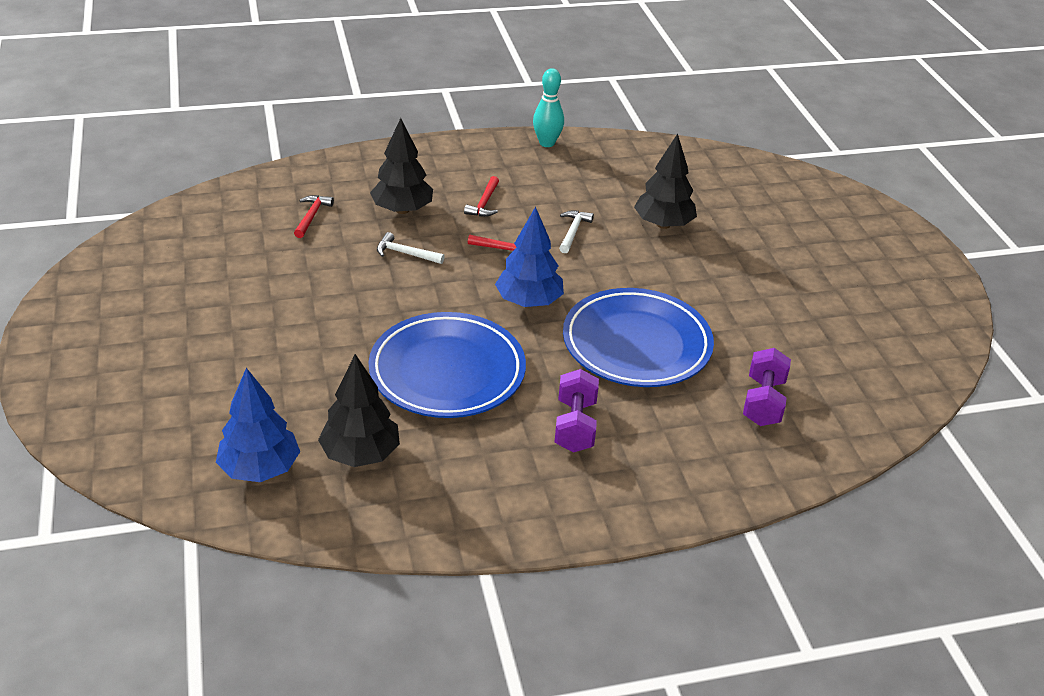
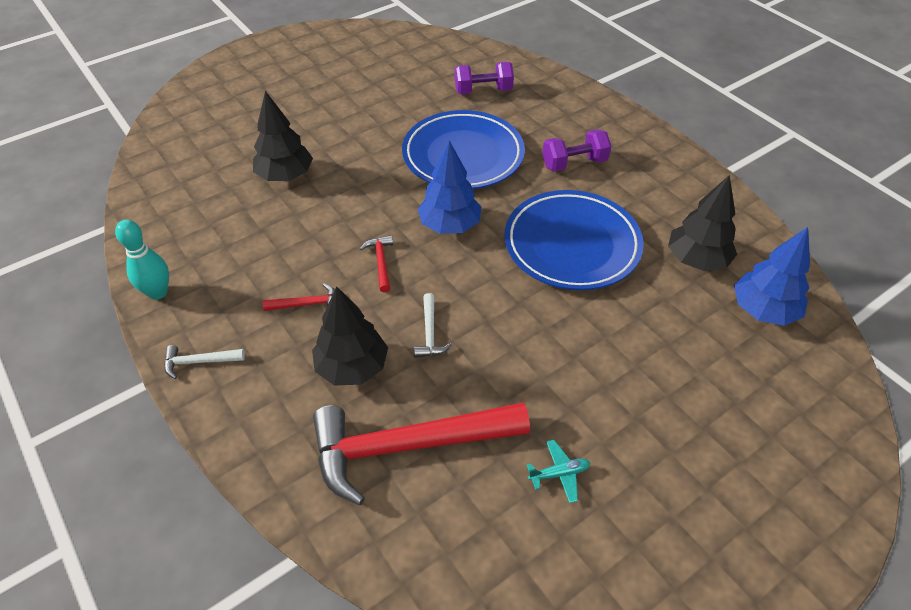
camera: 110 degrees left, 10 degrees up
red hammer [294,195,334,238] -> red hammer [313,402,530,505], size x2.49
white hammer [559,211,594,253] -> white hammer moved to [164,345,245,379]
none -> turquoise plane [527,440,590,503]

